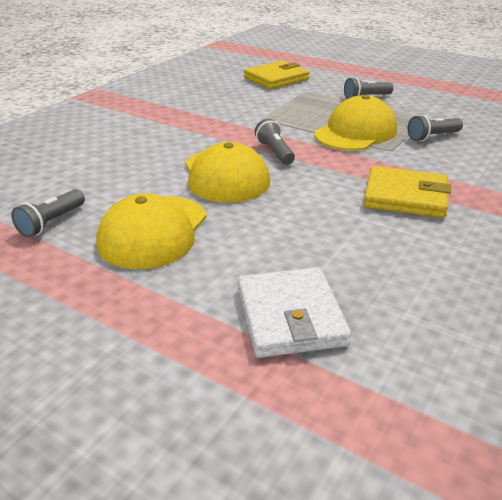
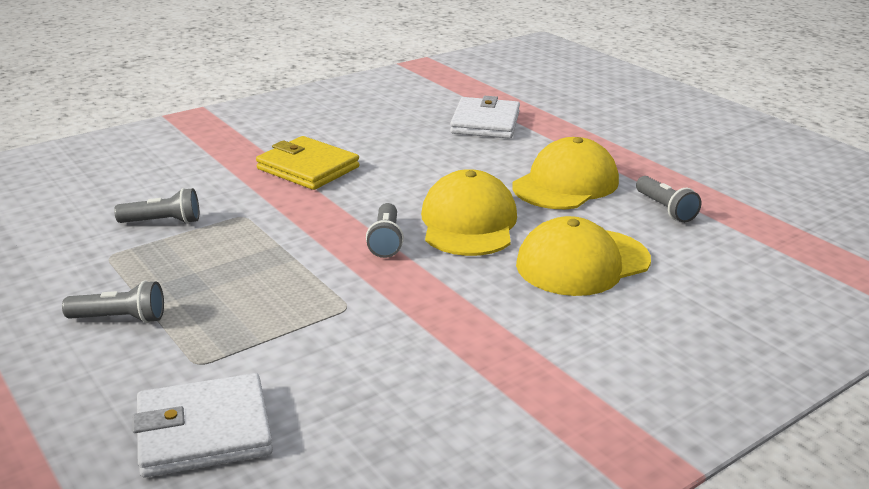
camera: 160 degrees left, 5 degrees down
grey flashlight [11,189,85,237] -> grey flashlight turned 105 degrees clockwise [636,176,701,223]
yellow wallet [244,61,310,89] -> white wallet [132,373,273,477]
yellow cap [314,95,397,151] -> yellow cap moved to [516,216,651,296]

